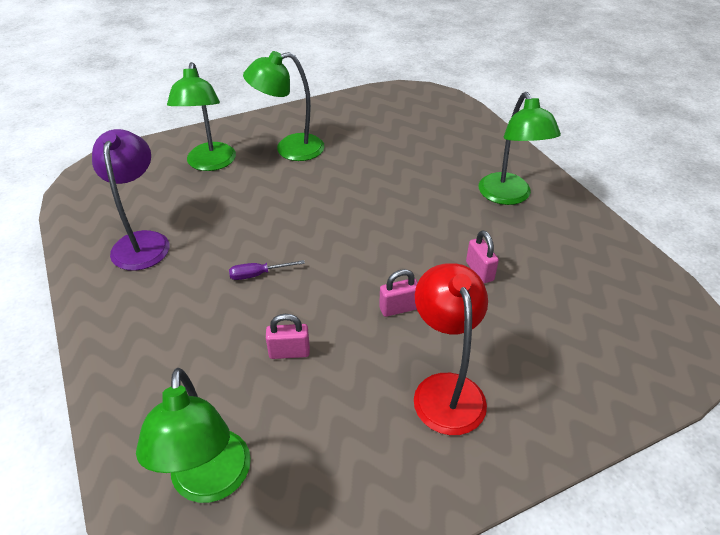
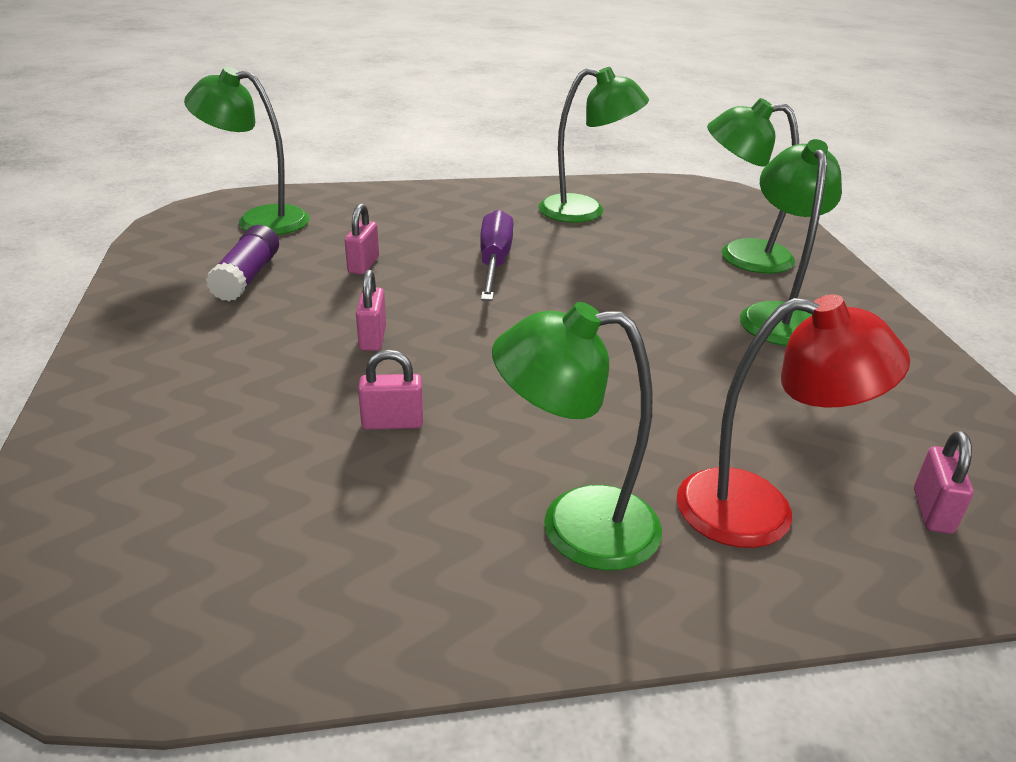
camera: 105 degrees right, 10 degrees down
purple lamp [92,129,169,271] -> green lamp [539,67,649,223]
purple screwdriver [229,260,305,280] -> purple screwdriver [480,209,513,301], size x1.87
red lamp [414,263,488,435] -> red lamp moved to [677,295,910,548]
none -> purple glue stick [206,225,279,301]
none -> pink padlock [914,431,974,534]

